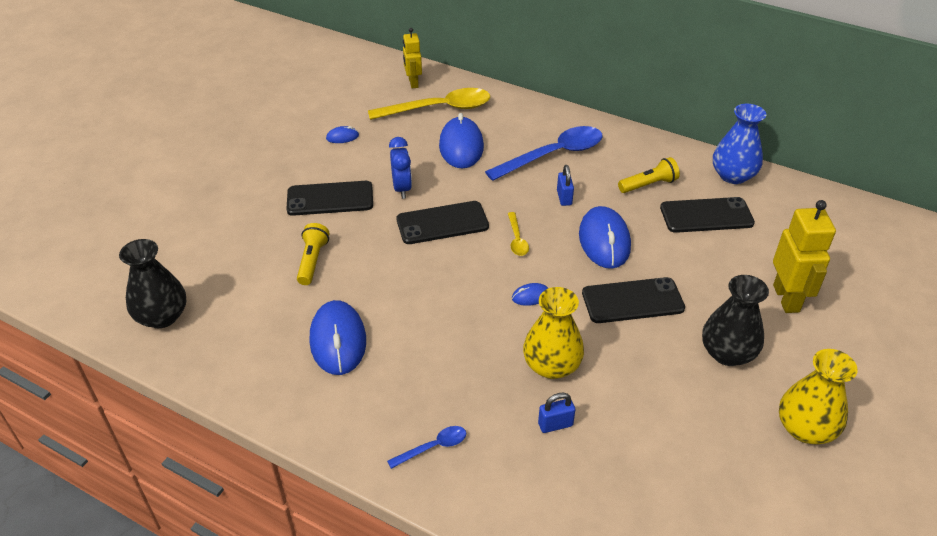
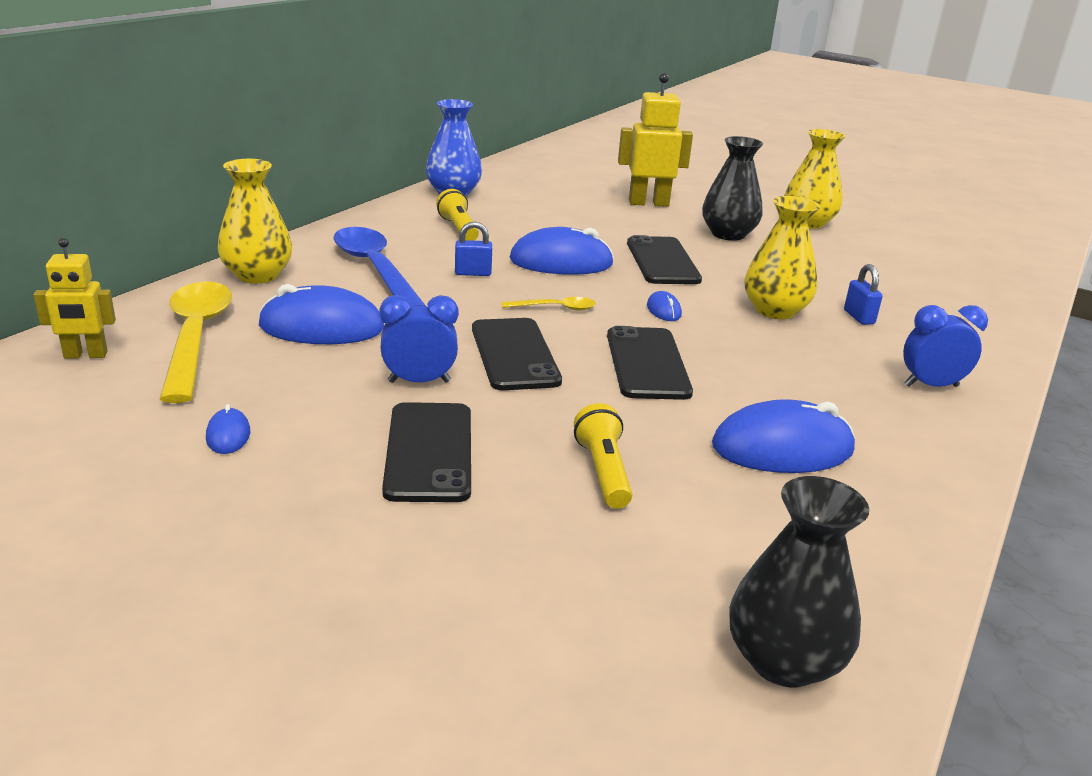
camera: 90 degrees left, 15 degrees down
yellow flashlight [297,223,329,285] -> yellow flashlight turned 75 degrees clockwise [574,403,632,509]
blue spoon [387,426,466,469] -> blue clock [903,305,988,387]
black phone [660,197,755,233] -> black phone moved to [607,326,693,400]
none -> yellow vase [217,159,292,283]

